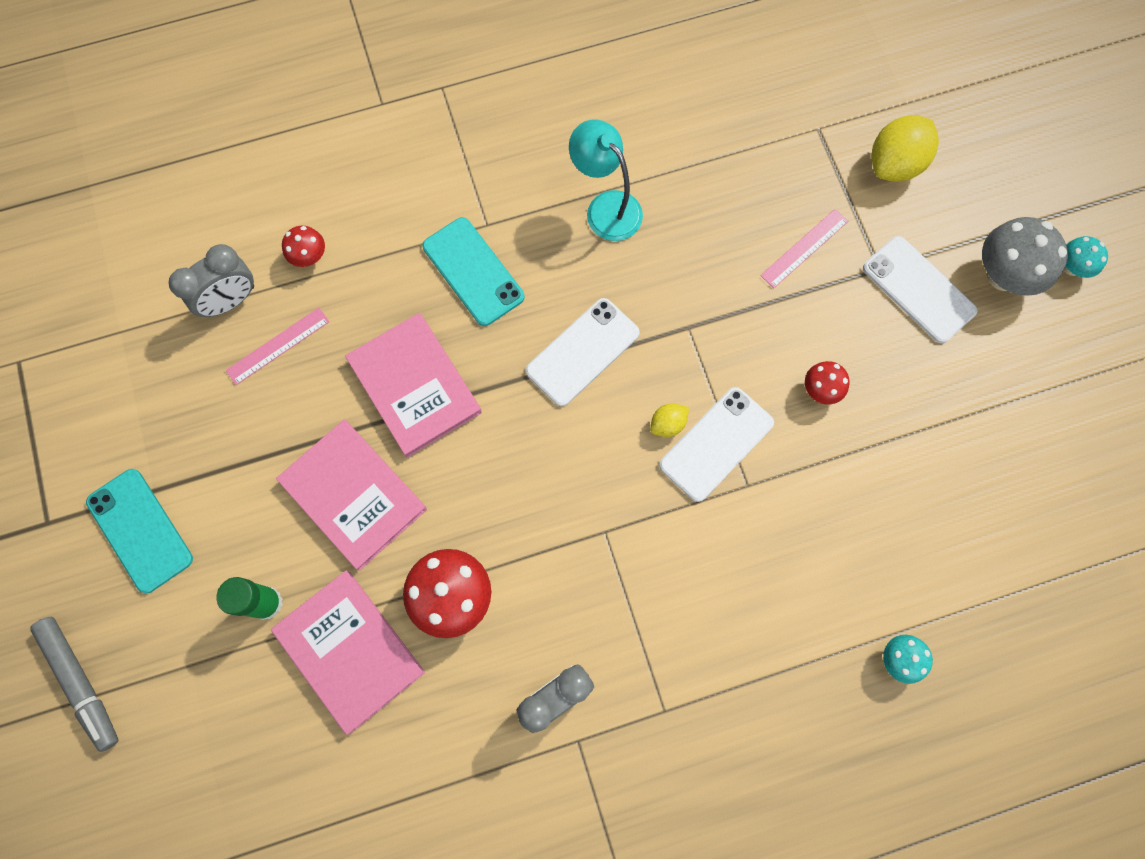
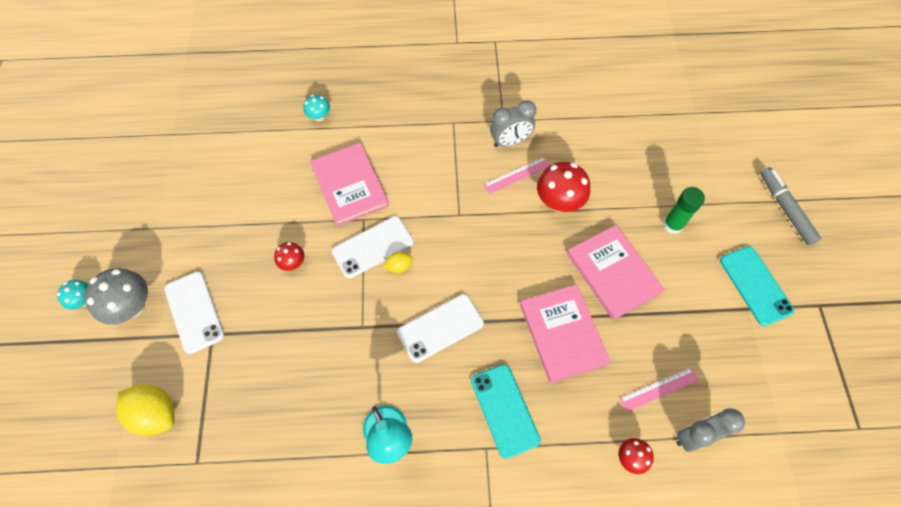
camera: 165 degrees left, 10 degrees down
pink book [271,570,425,735] -> pink book moved to [310,143,389,226]
pink ruler [760,209,848,288] -> pink ruler moved to [484,157,550,194]
yellow lemon [872,115,939,182] -> yellow lemon turned 60 degrees clockwise [116,384,175,436]

